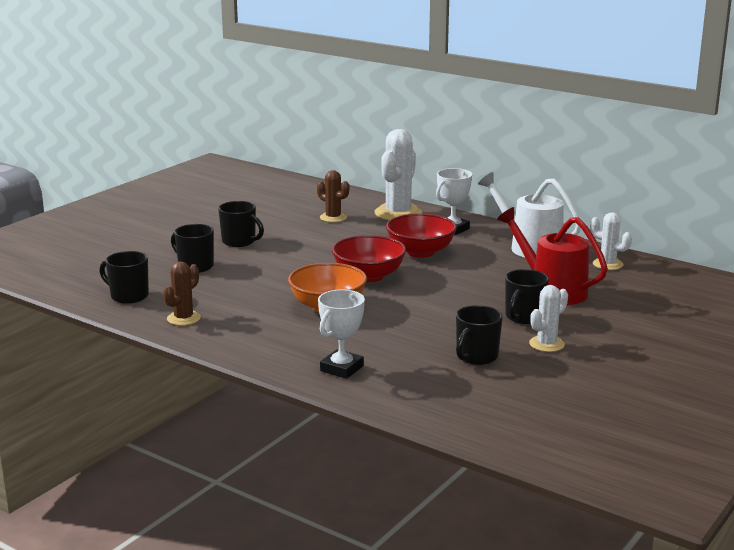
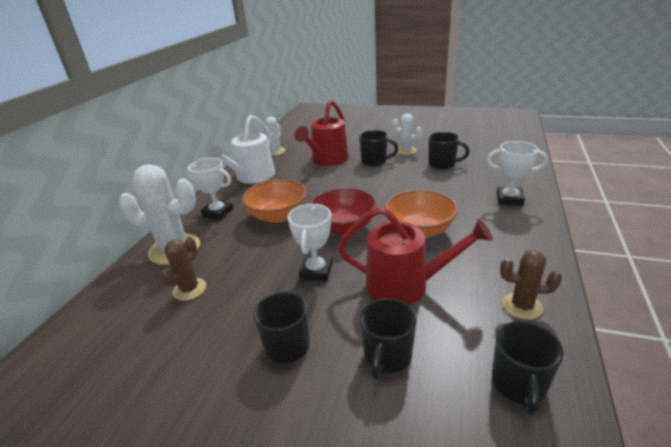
camera: 105 degrees left, 10 degrees up
red bowl [386,213,457,258] -> orange bowl [242,179,306,223]
none -> white trophy [288,204,332,281]
none -> red watering can [338,207,493,305]

